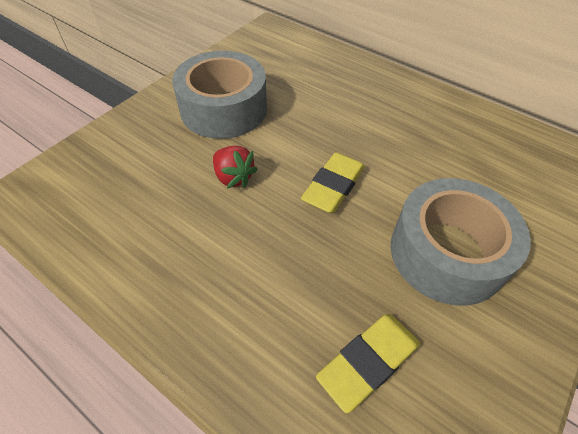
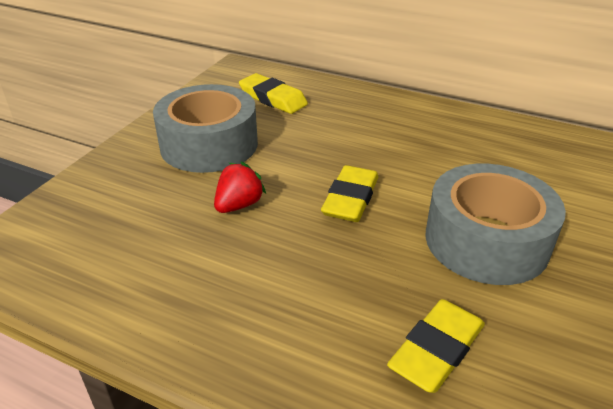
camera: 10 degrees left, 15 degrees down
red strawberry [213,146,258,188] -> red strawberry turned 90 degrees counterclockwise [214,161,266,213]
none -> yellow eraser [239,73,308,114]

